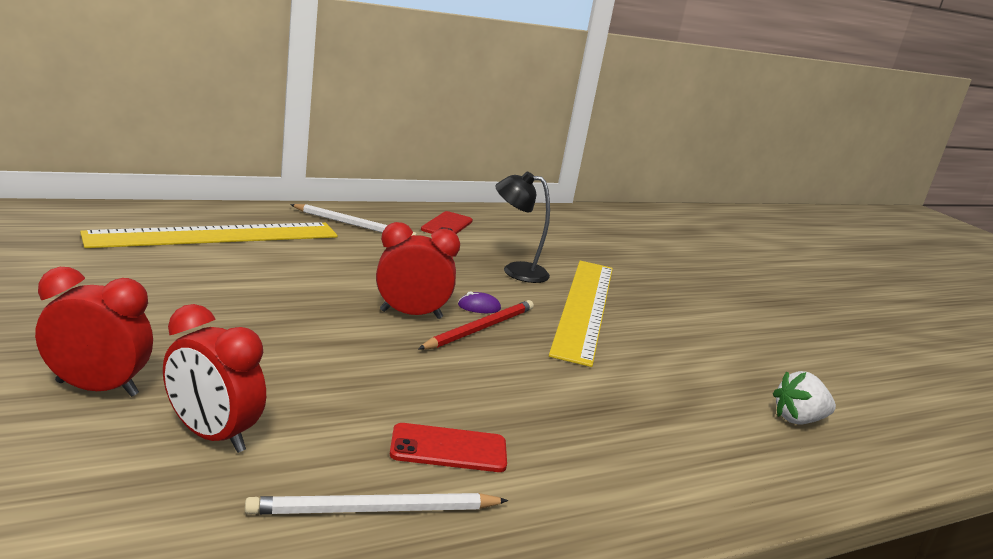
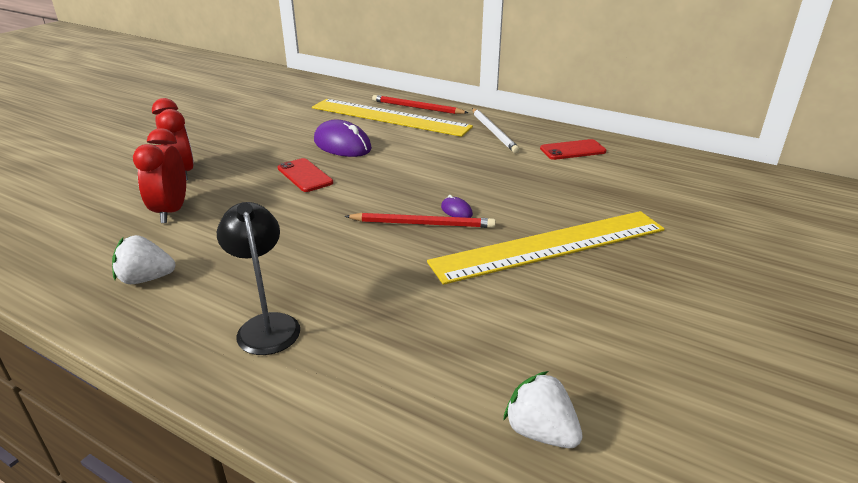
camera: 60 degrees right, 10 degrees up
white pencil [245,493,509,515] -> white strawberry [112,235,175,284]
red clock [376,222,460,319] -> none
red phone [390,423,507,472] -> red phone moved to [278,158,333,192]
black lamp [496,172,550,283] -> black lamp moved to [217,202,300,355]
none -> purple mouse [314,120,372,157]
none -> red pencil [372,95,468,114]

